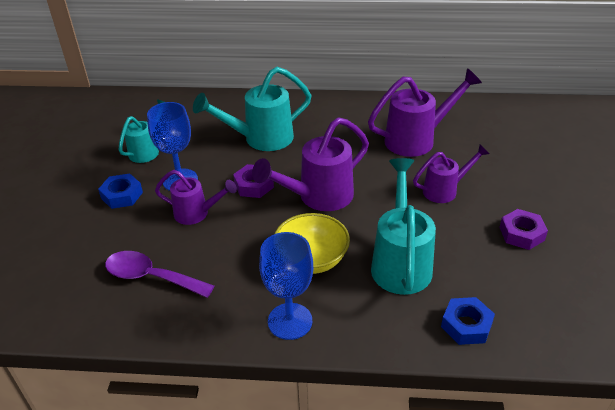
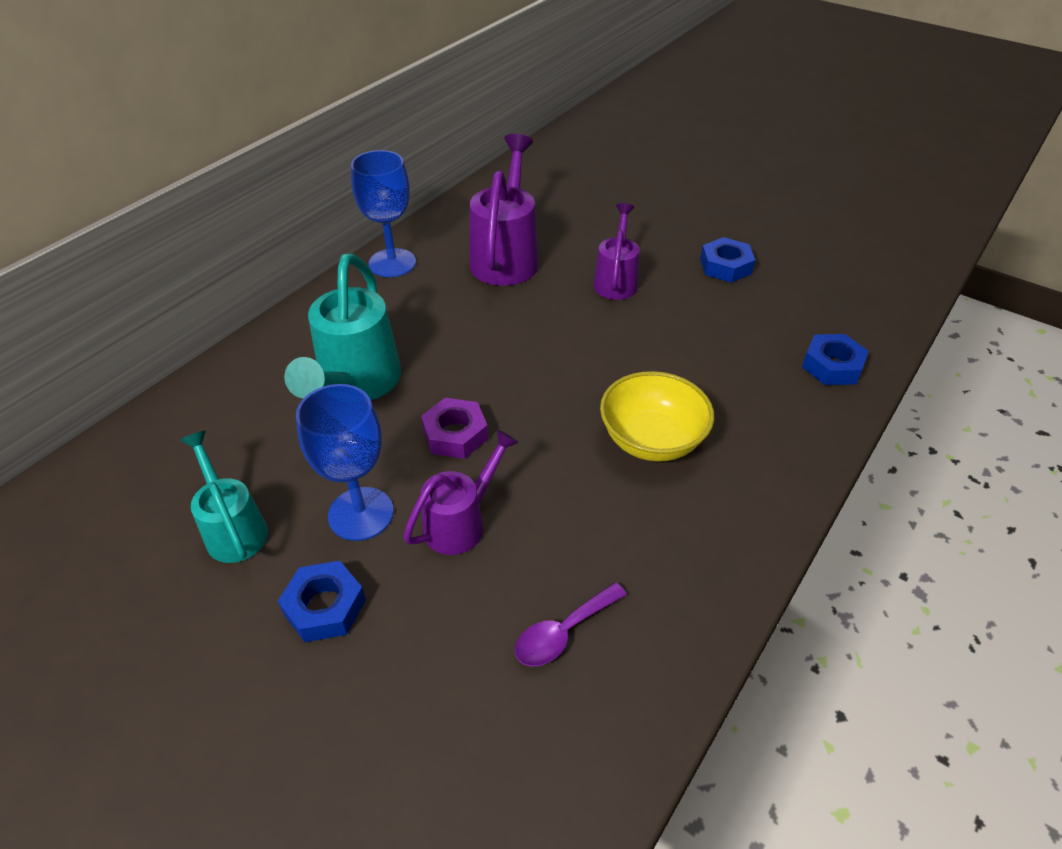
camera: 60 degrees left, 5 degrees up
purple spoon [105,251,214,298] -> purple spoon [515,582,627,666], size x0.66
purple watering can [252,117,369,211] -> none
blue goblet [259,232,313,340] -> blue goblet moved to [351,150,416,277]
turquoise watering can [371,158,436,295] -> none
purple nut [499,209,548,250] -> blue nut [700,237,755,283]

